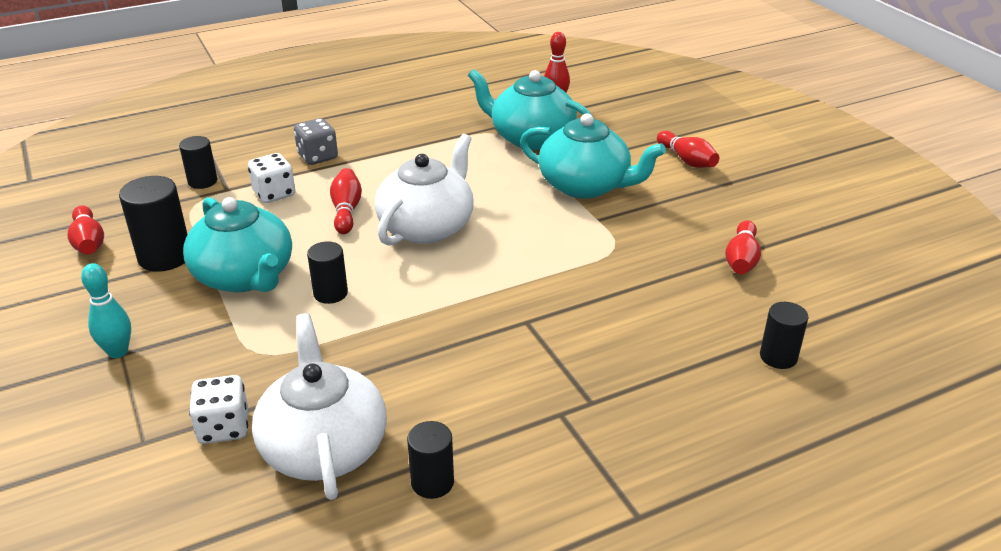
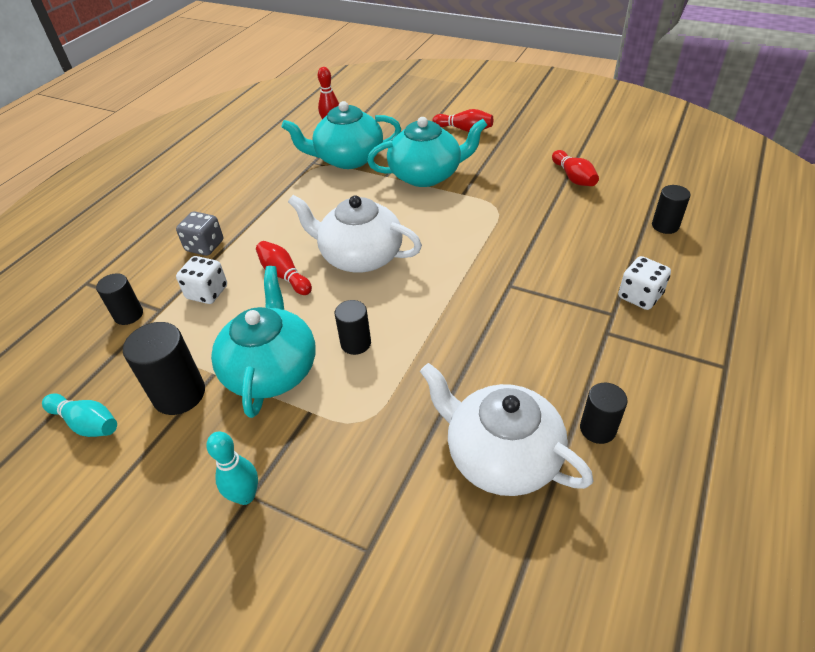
camera: 35 degrees left, 10 degrees up
red bowling pin [68,206,104,255] -> turquoise bowling pin [42,393,117,437]
turquoise teapot [183,197,292,293] -> turquoise teapot turned 105 degrees counterclockwise [211,266,315,418]
white dice [189,375,248,444] -> white dice moved to [618,256,671,310]
white teapot [375,134,474,246] -> white teapot turned 60 degrees counterclockwise [288,195,422,273]

